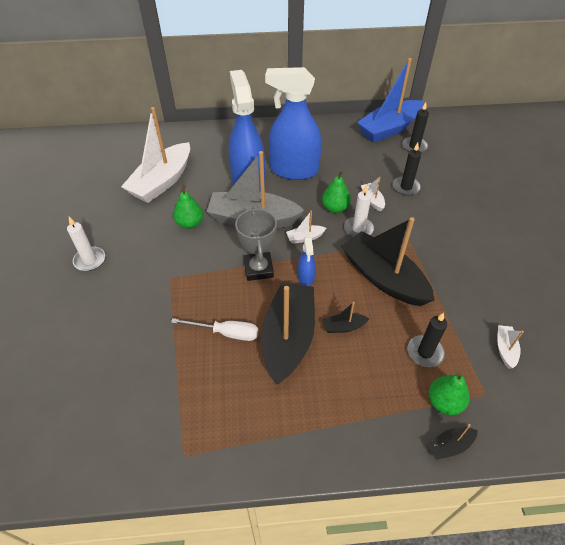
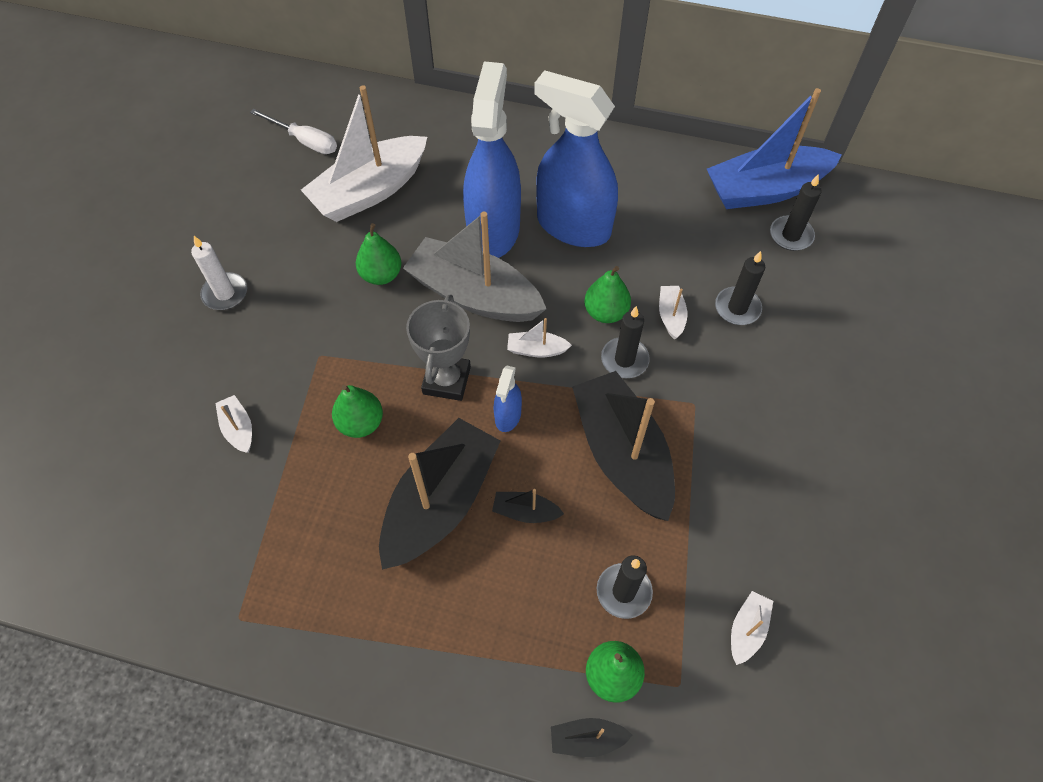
camera: 20 degrees right, 10 degrees up
white screwdriver [171,318,258,341] -> white screwdriver moved to [250,109,337,154]
white candle [344,184,374,237] -> black candle [601,306,650,378]
none -> white boat [215,395,252,453]
none -> green pear [332,385,383,438]

